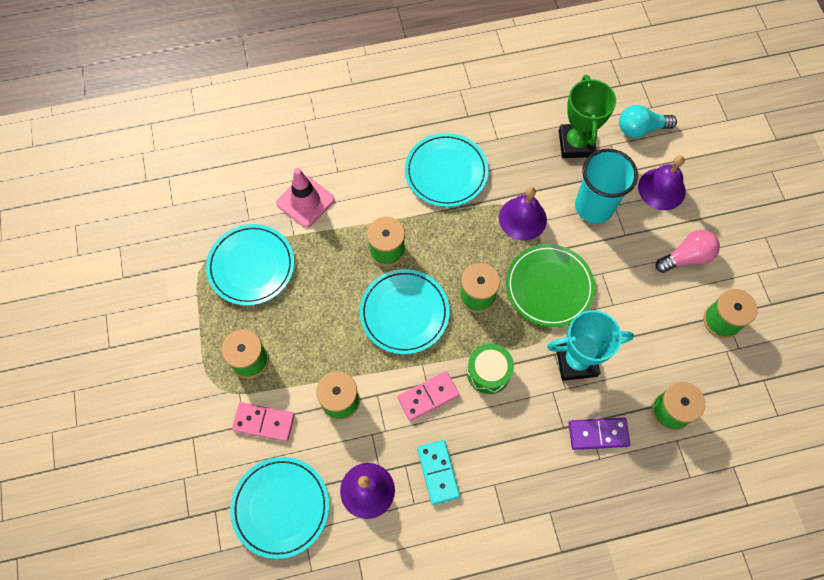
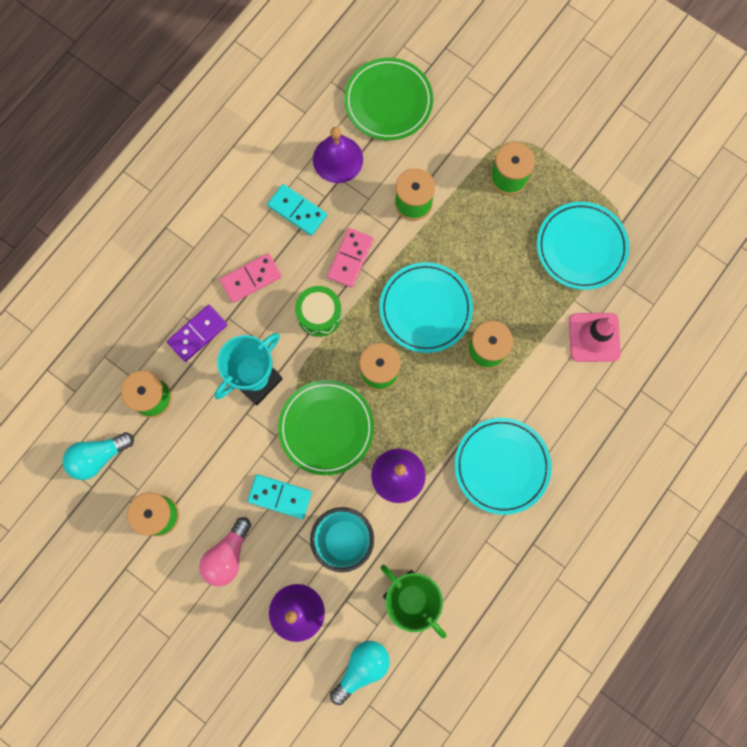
camera: 140 degrees right, 10 degrees up
turquoise plate [230,457,329,559] -> green plate [344,58,433,140]
pink domino [232,402,295,441] -> pink domino moved to [220,253,282,303]
none -> turquoise light bulb [63,432,134,480]
none -> turquoise domino [247,474,312,519]

